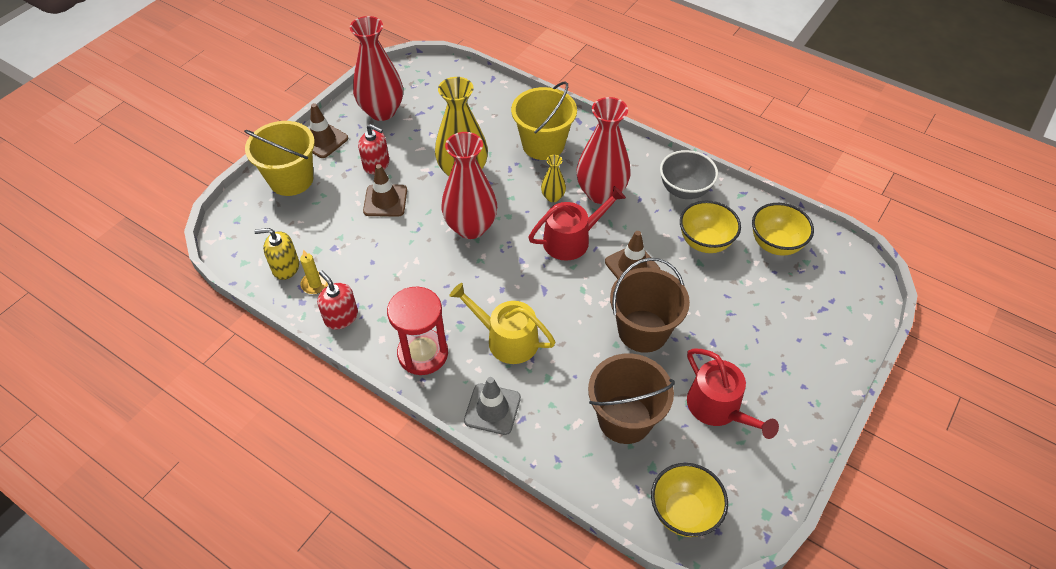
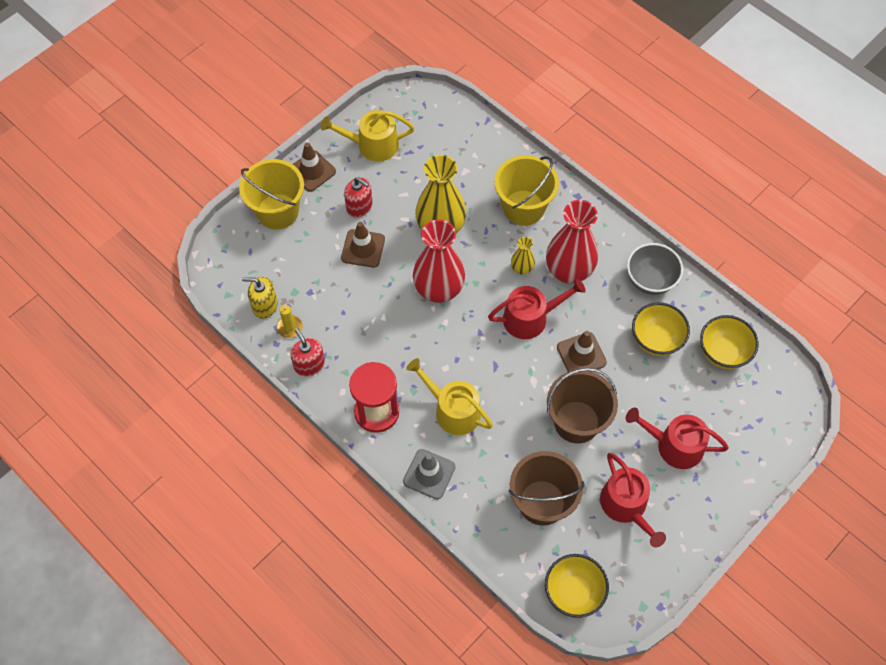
camera: 10 degrees right, 10 degrees up
red vase [350,16,403,121] -> yellow watering can [321,110,414,162]
none -> red watering can [626,408,729,469]

